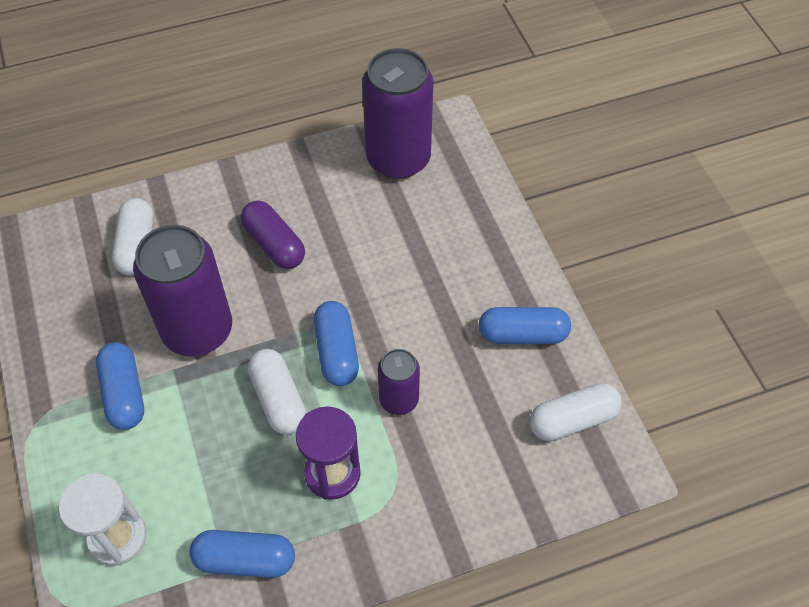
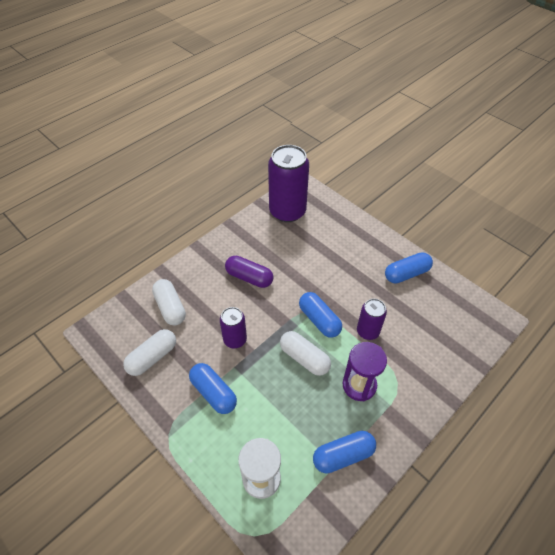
camera: 25 degrees left, 5 degrees down
purple can [133,225,232,356] -> purple can [220,307,247,348], size x0.53
white capsule [530,383,622,441] -> white capsule moved to [123,329,176,376]

